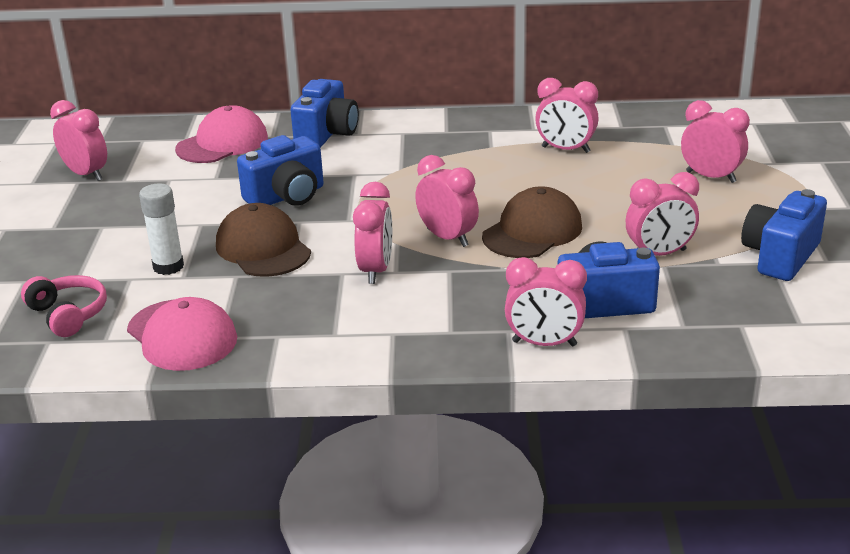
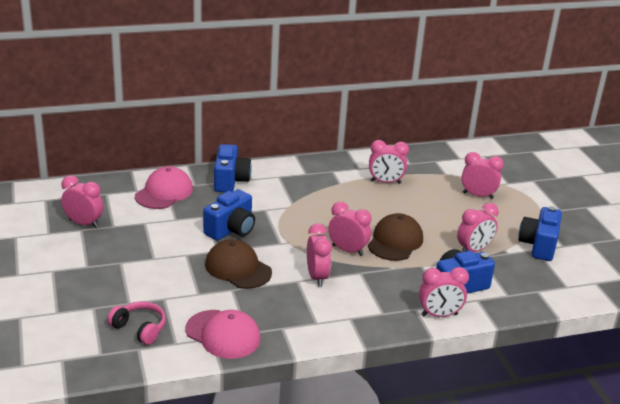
camera: 20 degrees left, 0 degrees up
white glue stick [139,183,184,275] -> none

